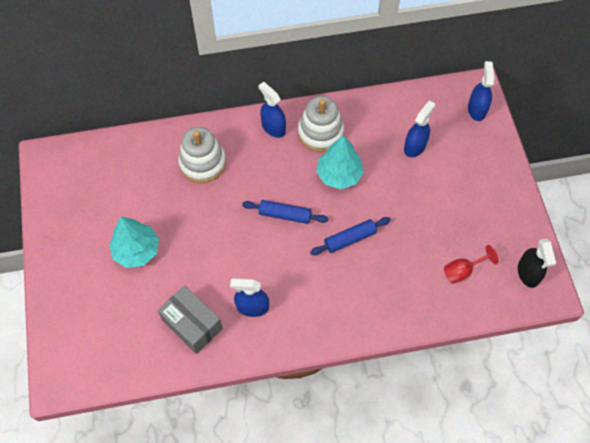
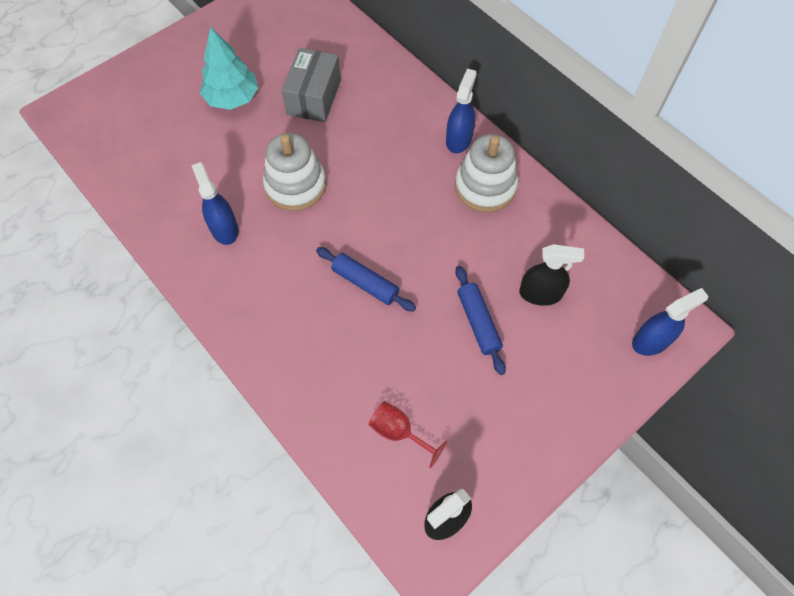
camera: 60 degrees right, 0 degrees up
grey box [157,285,223,354] -> grey box moved to [281,48,341,122]
white stacking toy [178,127,226,183] -> white stacking toy moved to [263,133,326,211]
blue rolling pin [242,200,328,224] -> blue rolling pin moved to [455,266,506,375]
turquoise tree [316,135,364,189] -> none
blue spray bottle [404,100,435,157] -> black spray bottle [519,244,584,306]

